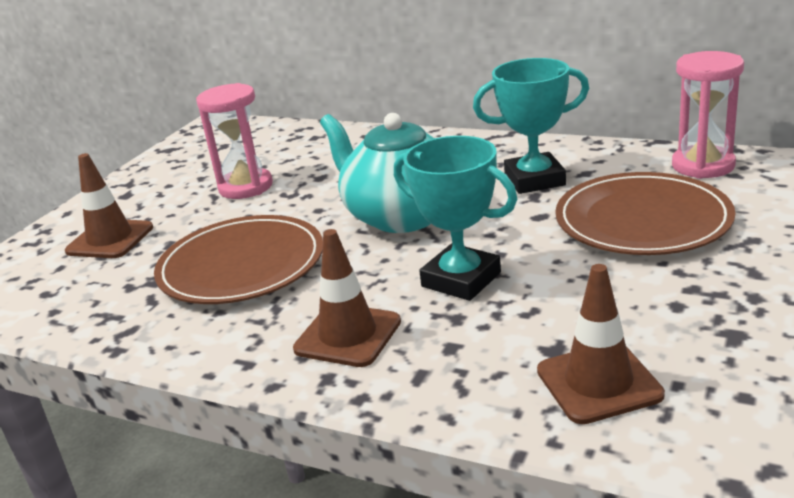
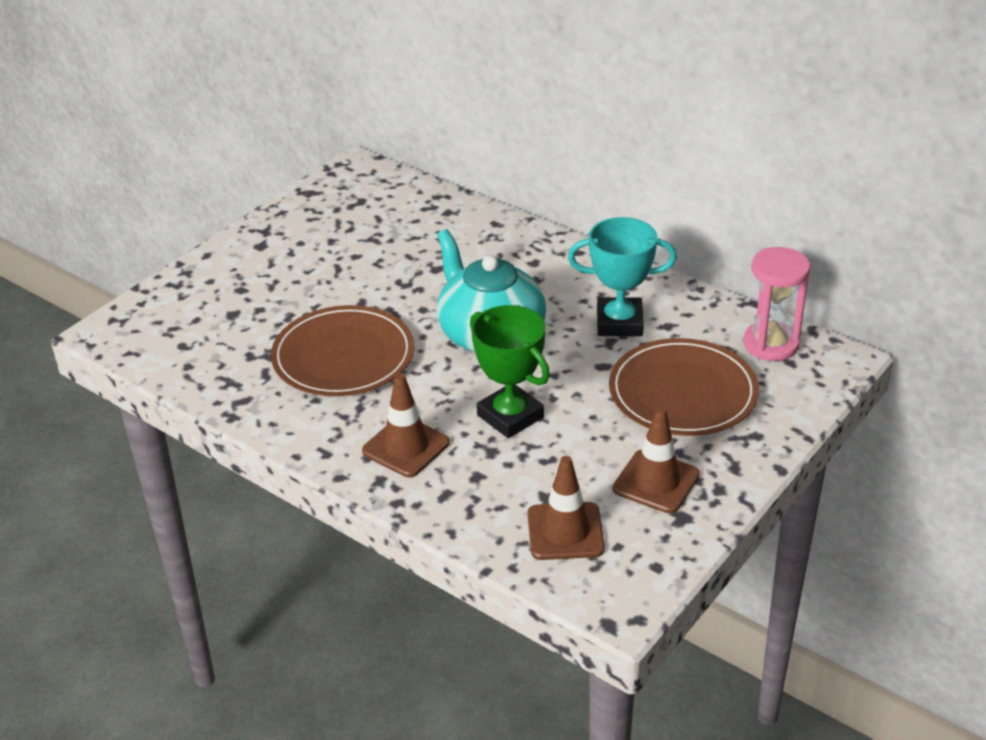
camera: 10 degrees right, 10 degrees up
brown traffic cone [65,153,153,258] -> brown traffic cone moved to [613,407,700,513]
pink hourglass [196,83,273,199] -> none
turquoise trophy [394,136,517,301] -> green trophy [470,305,550,438]

